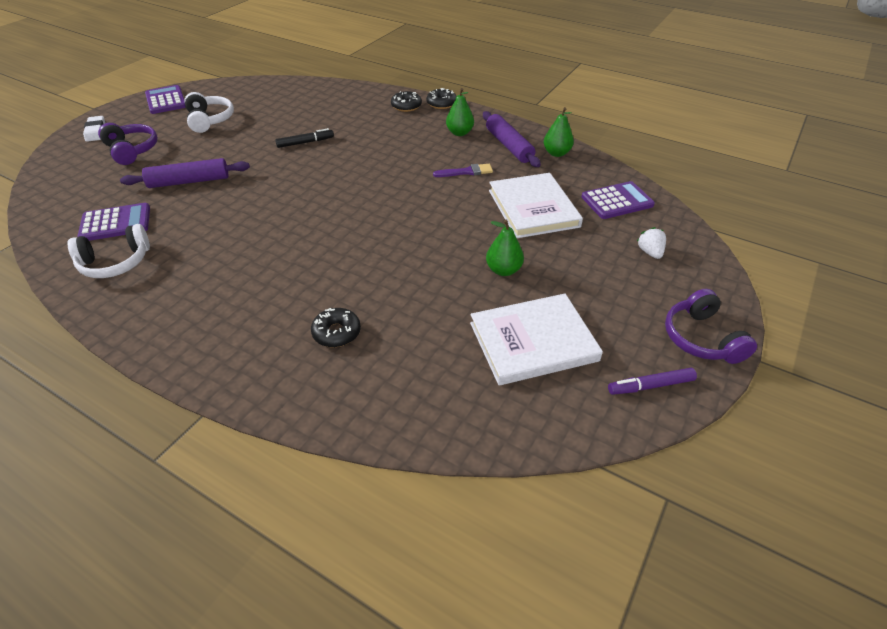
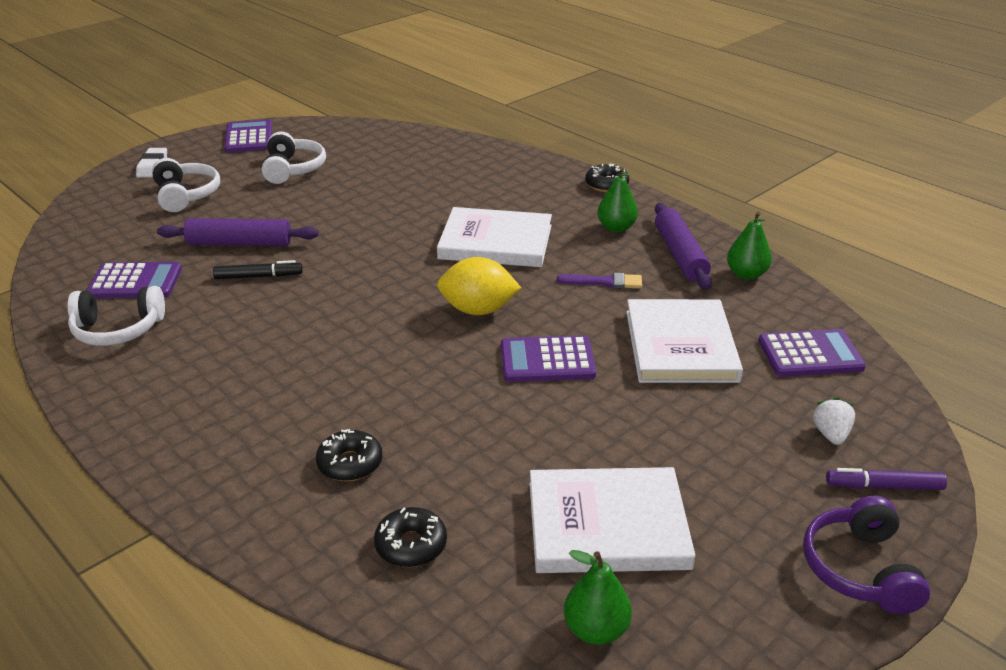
camera: 15 degrees right, 10 degrees down
purple headphones [98,123,158,165] -> white headphones [152,158,220,212]
black marker [275,128,334,148] -> black marker moved to [213,260,303,279]
black donut [391,91,422,112] -> black donut moved to [374,507,447,567]
green pear [486,220,524,276] -> green pear moved to [564,550,632,645]
purple marker [608,368,697,395] -> purple marker moved to [826,468,947,490]
none -> white book [437,207,552,267]
none -> yellow lemon [437,257,521,315]
none -> purple calculator [501,335,596,382]

